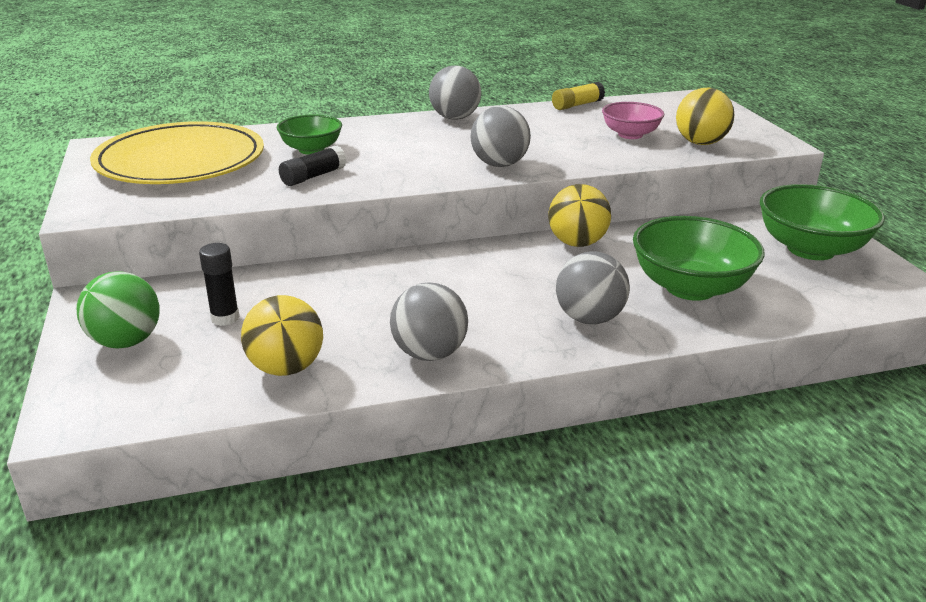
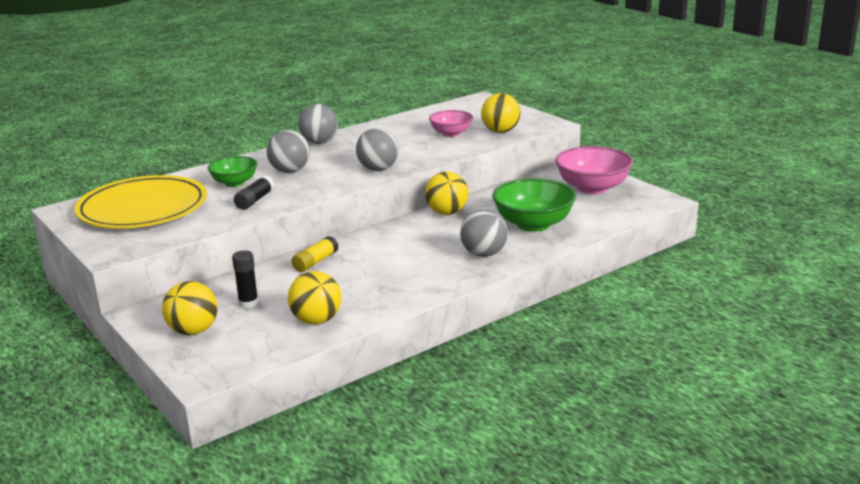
camera: 20 degrees left, 5 degrees down
green ball [77,271,160,349] -> yellow ball [162,281,218,335]
grey ball [390,282,468,361] -> grey ball moved to [267,130,310,173]
yellow glue stick [552,82,605,110] -> yellow glue stick moved to [292,236,338,272]
green bowl [760,184,885,260] -> pink bowl [555,146,633,194]

